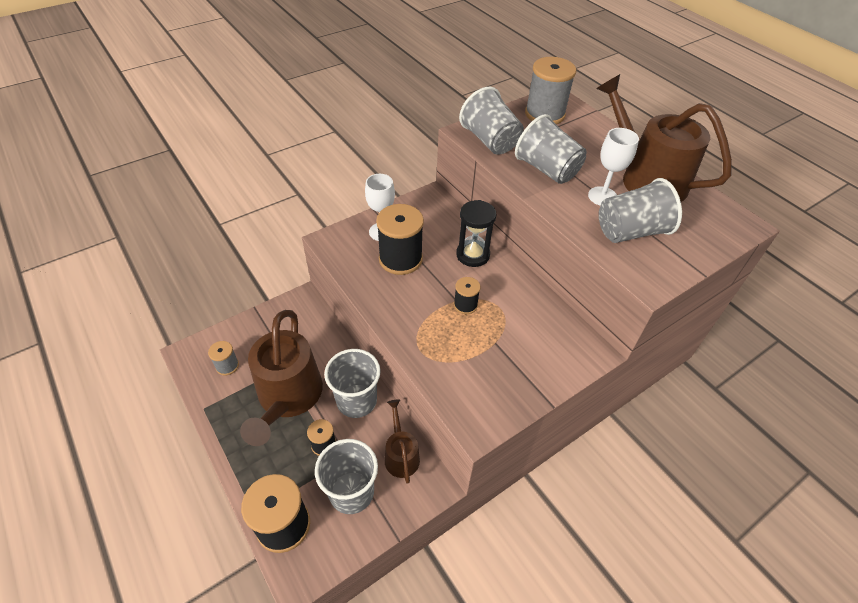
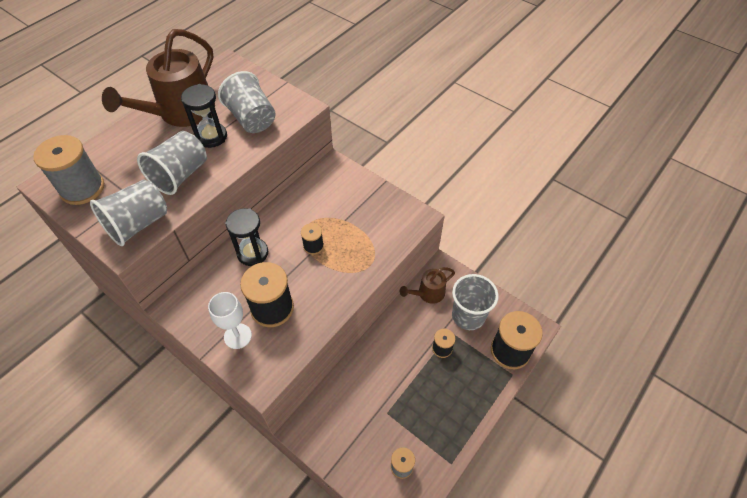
camera: 105 degrees left, 5 degrees up
brown watering can [240,310,323,446] -> none
grey cup [324,349,381,418] -> none
white goblet [588,128,639,206] -> black hourglass [181,84,227,148]

